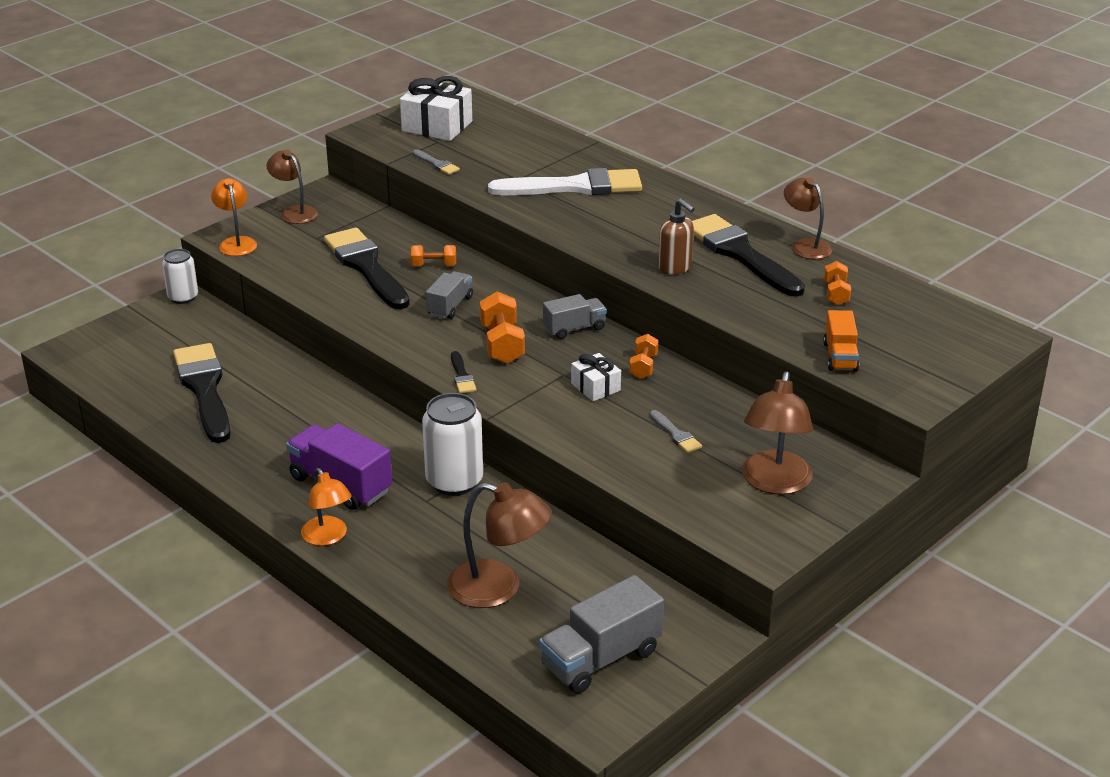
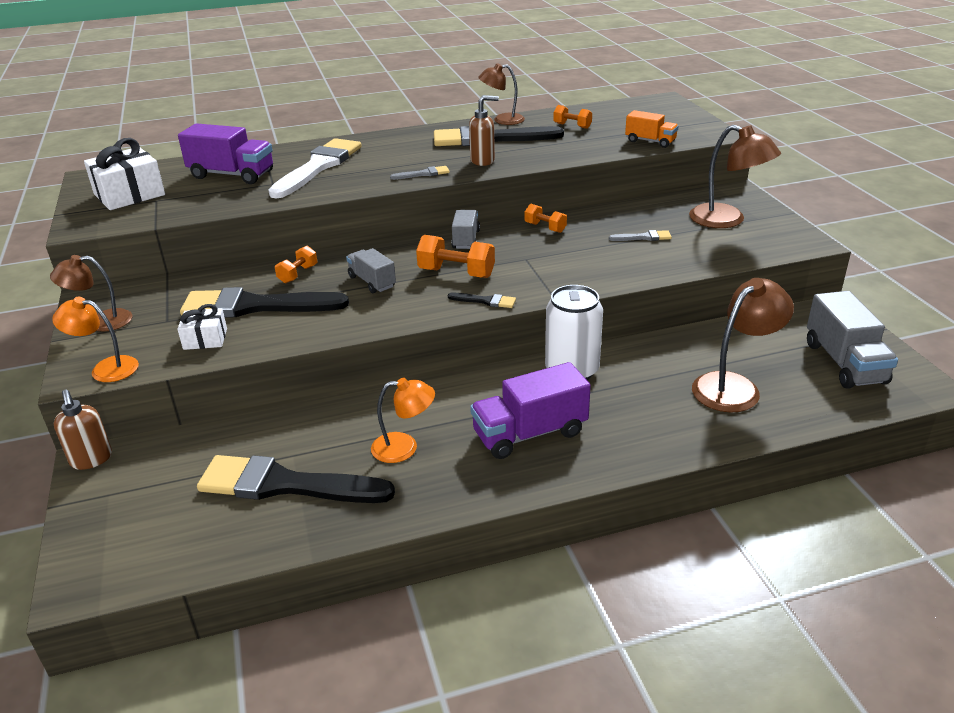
camera: 60 degrees left, 0 degrees up
white can [162,249,198,304] -> brown soap dispenser [54,389,112,470]
orange lamp [301,468,352,546] -> orange lamp moved to [371,378,435,463]
grey brush [413,149,460,175] -> grey brush moved to [390,166,450,180]
white gift [571,353,621,401] -> white gift moved to [177,304,227,350]
none -> purple truck [178,123,273,184]

